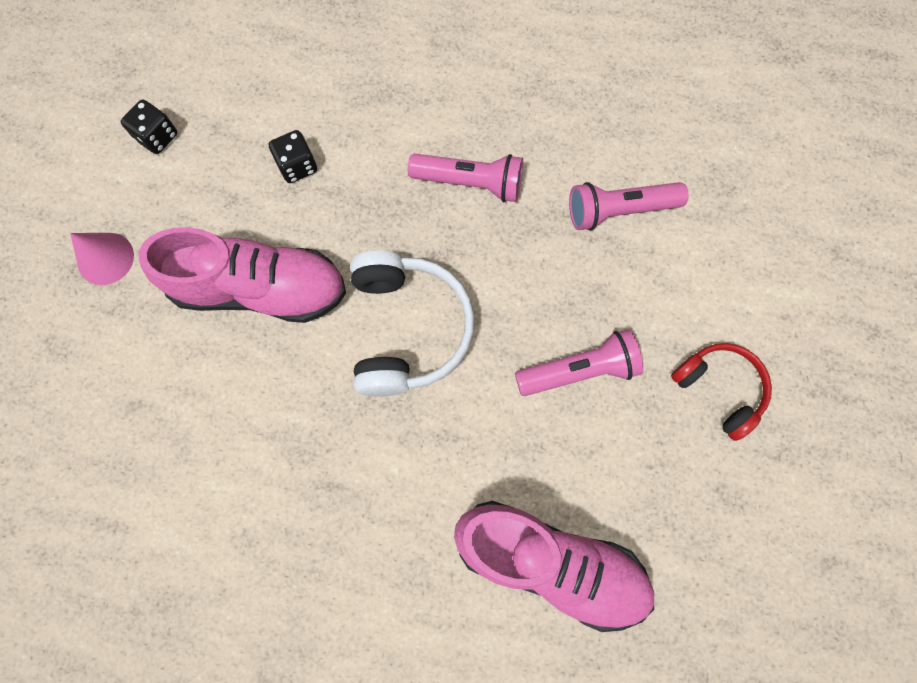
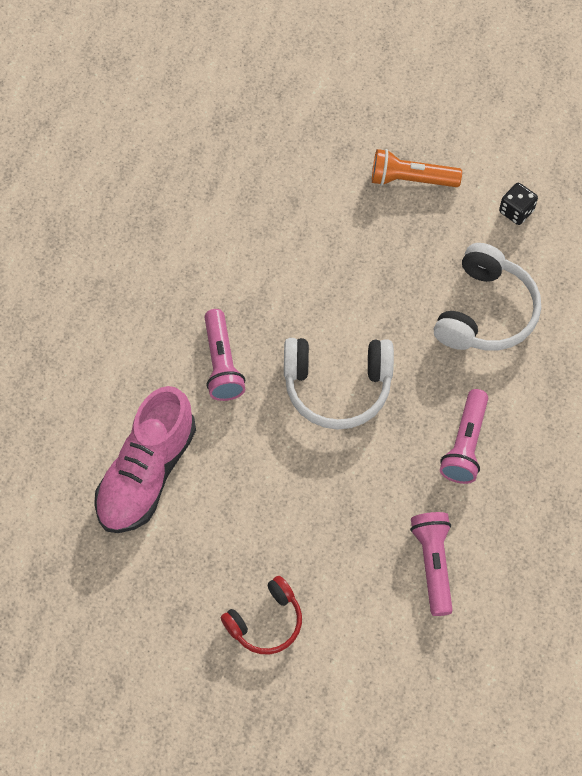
camera: 95 degrees right, 10 degrees down
pink cone [70,233,134,285] -> orange flashlight [372,149,462,187]
pink shoe [138,227,346,323] -> none
black dice [269,130,317,183] -> white headphones [434,243,541,350]
pink flashlight [515,329,644,396] -> pink flashlight moved to [204,309,245,401]

